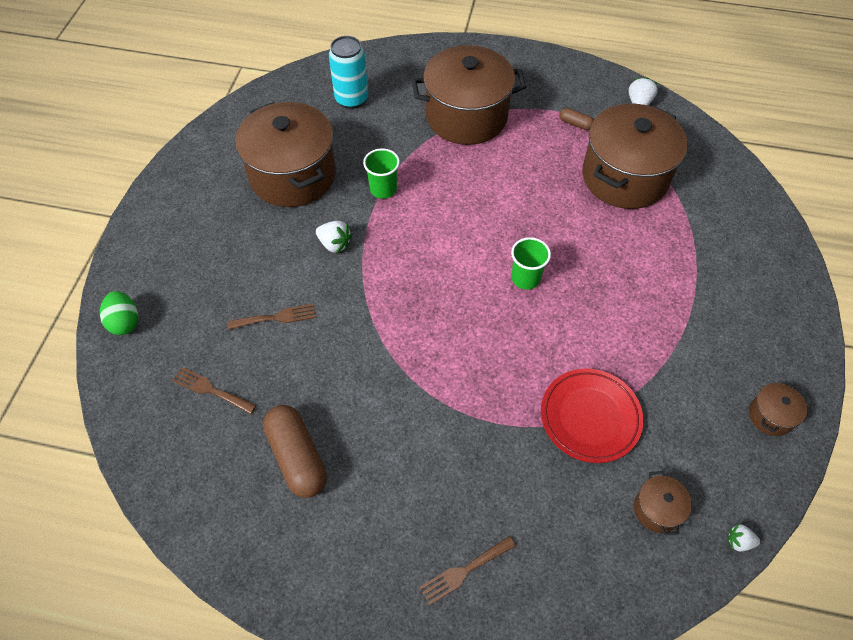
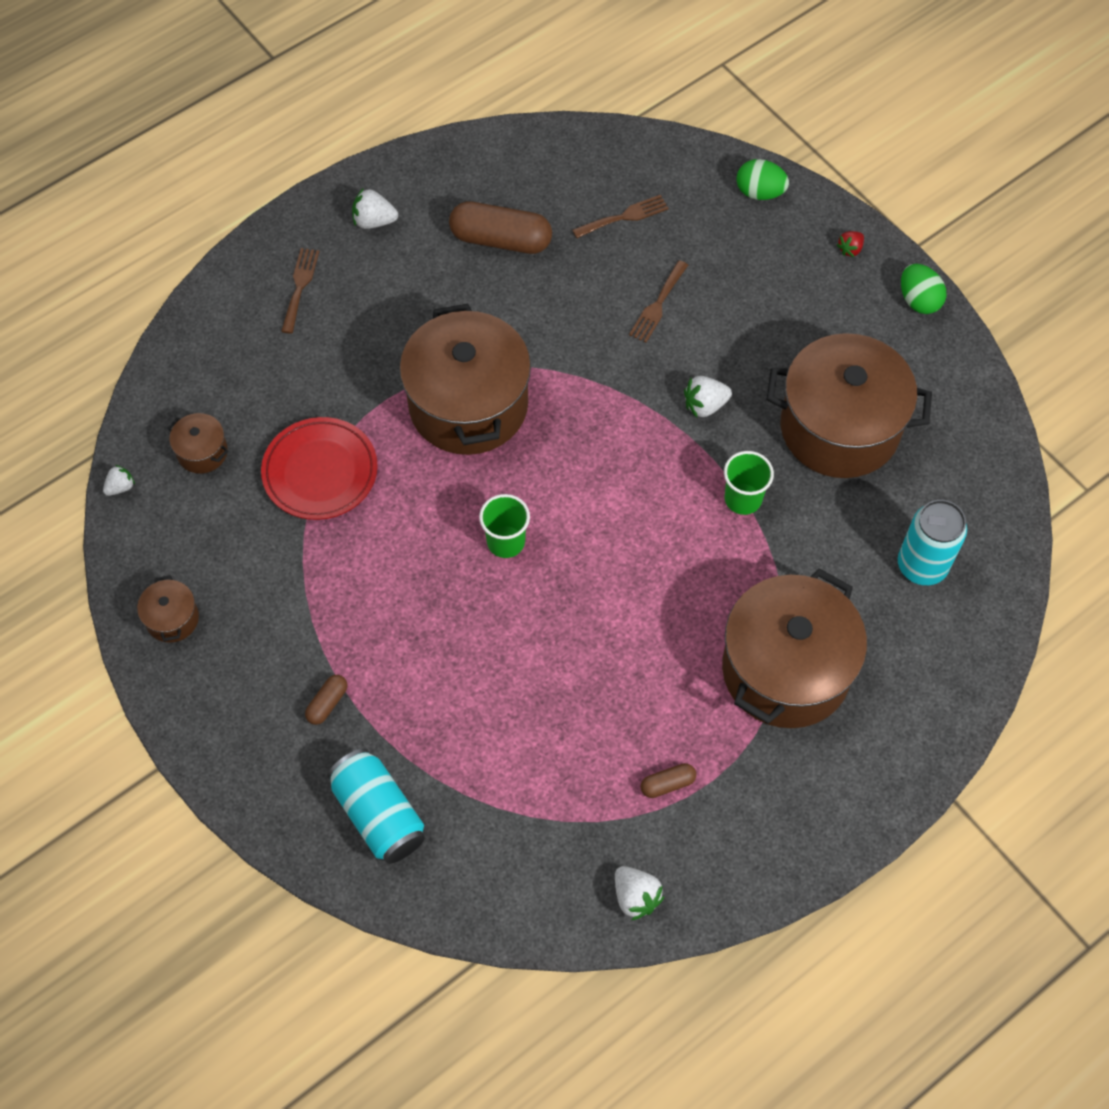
camera: 130 degrees right, 5 degrees up
brown pot [582,104,688,209] -> brown pot moved to [400,304,531,455]
none -> brown capsule [305,675,347,725]
none -> turquoise can [327,748,425,864]
none -> white strawberry [352,188,398,229]
none -> red strawberry [837,231,864,257]
none -> green egg [901,264,946,314]

